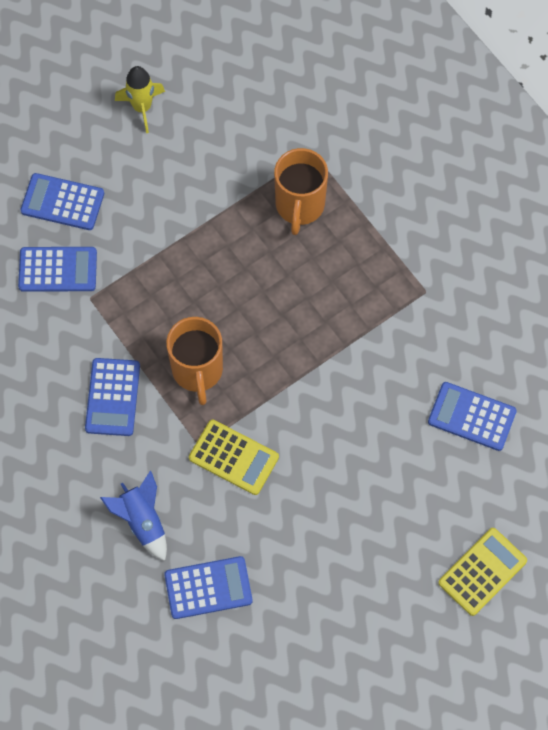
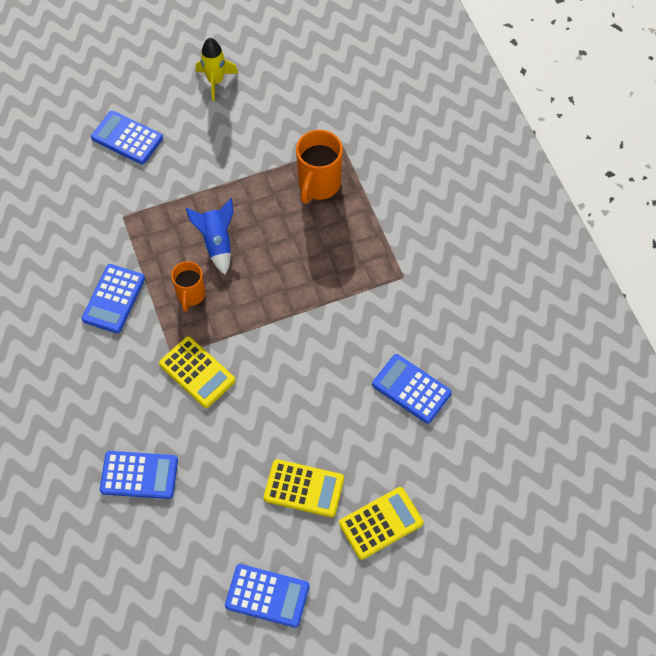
camera: 15 degrees right, 5 degrees down
blue calculator [18,247,97,292] -> blue calculator moved to [225,564,310,628]
blue rocket [100,471,167,561] -> blue rocket moved to [186,198,233,275]
orange mug [166,317,223,405] -> orange mug [171,261,205,311], size x0.64
none -> yellow calculator [264,459,344,517]

